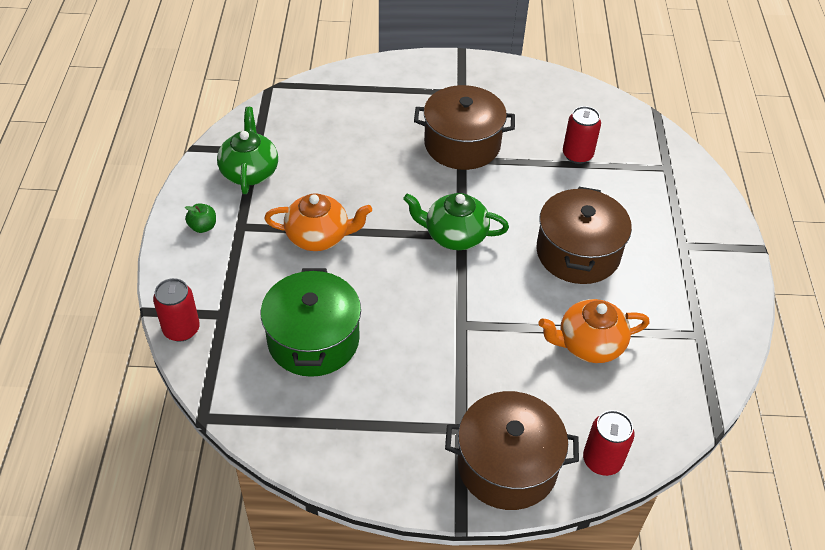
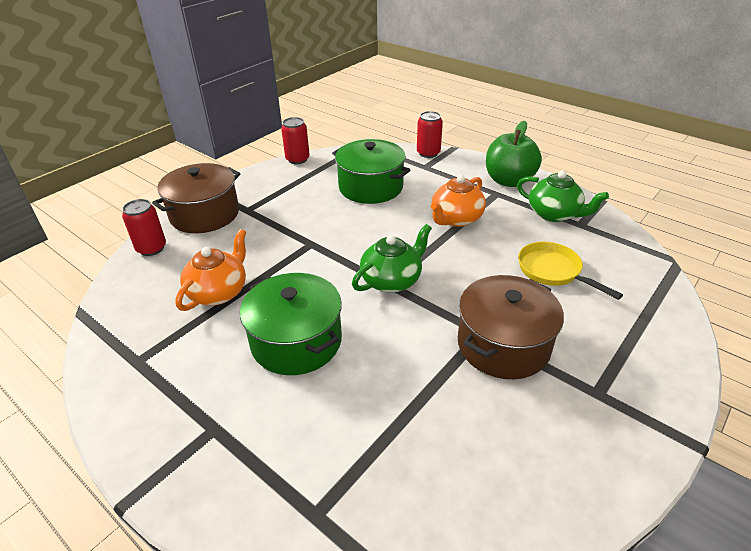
camera: 130 degrees right, 10 degrees down
green apple [185,204,216,233] -> green apple [486,121,542,187], size x2.32
brown pot [536,187,632,284] -> green pot [240,273,342,375]
red can [563,106,601,164] -> red can moved to [281,117,310,164]
none -> yellow pan [518,241,623,300]

